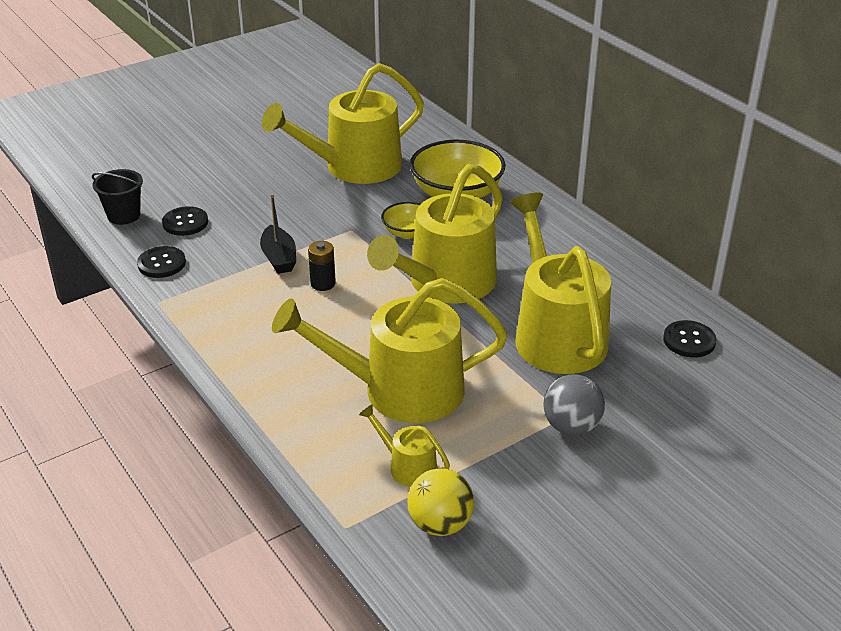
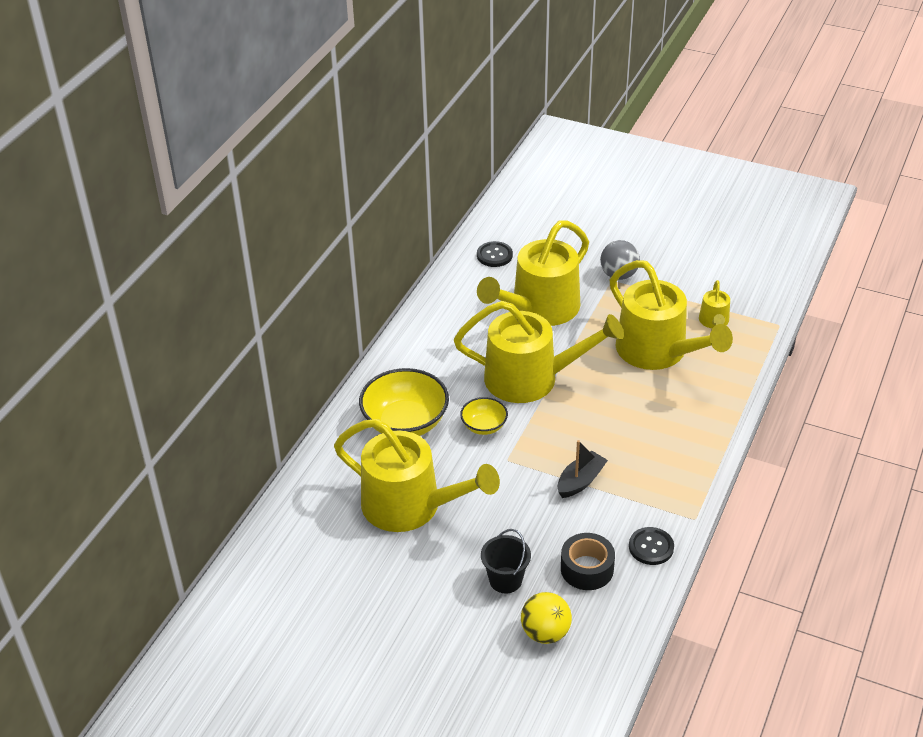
camera: 120 degrees left, 5 degrees up
black bucket [92,169,143,225] -> black bucket moved to [481,529,531,593]
black button [162,206,208,236] -> black tape [561,533,615,590]
black battery [308,241,336,291] -> none
yellow ball [407,468,474,536] -> yellow ball moved to [521,592,572,644]

